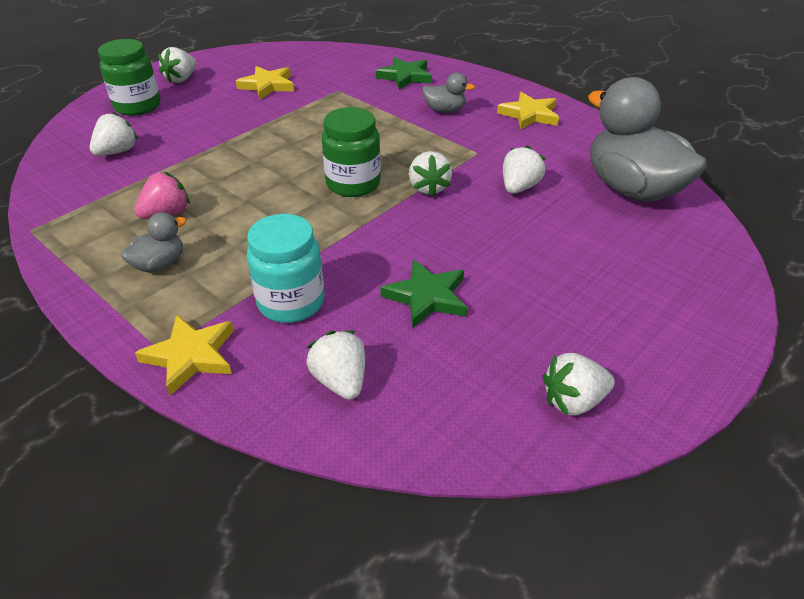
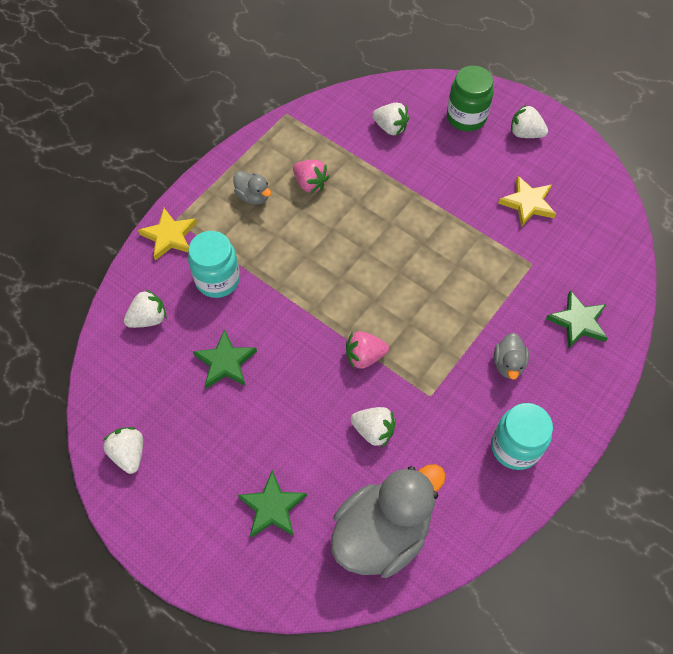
camera: 85 degrees right, 20 degrees up
green jar [322,107,381,197] -> none
white strawberry [409,151,452,197] -> pink strawberry [346,331,389,368]
yellow star [497,92,559,130] -> turquoise jar [491,403,553,470]
none -> green star [238,470,307,537]

